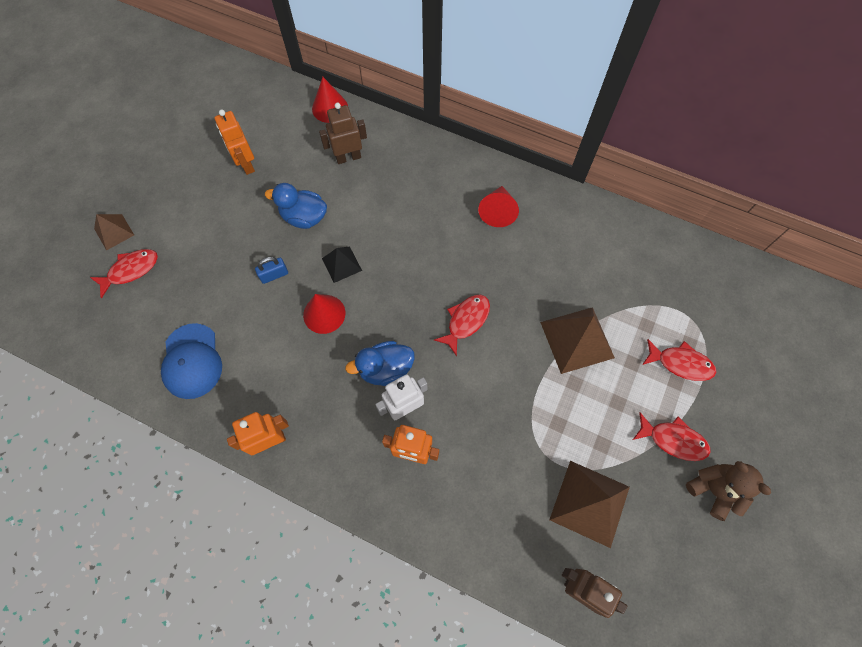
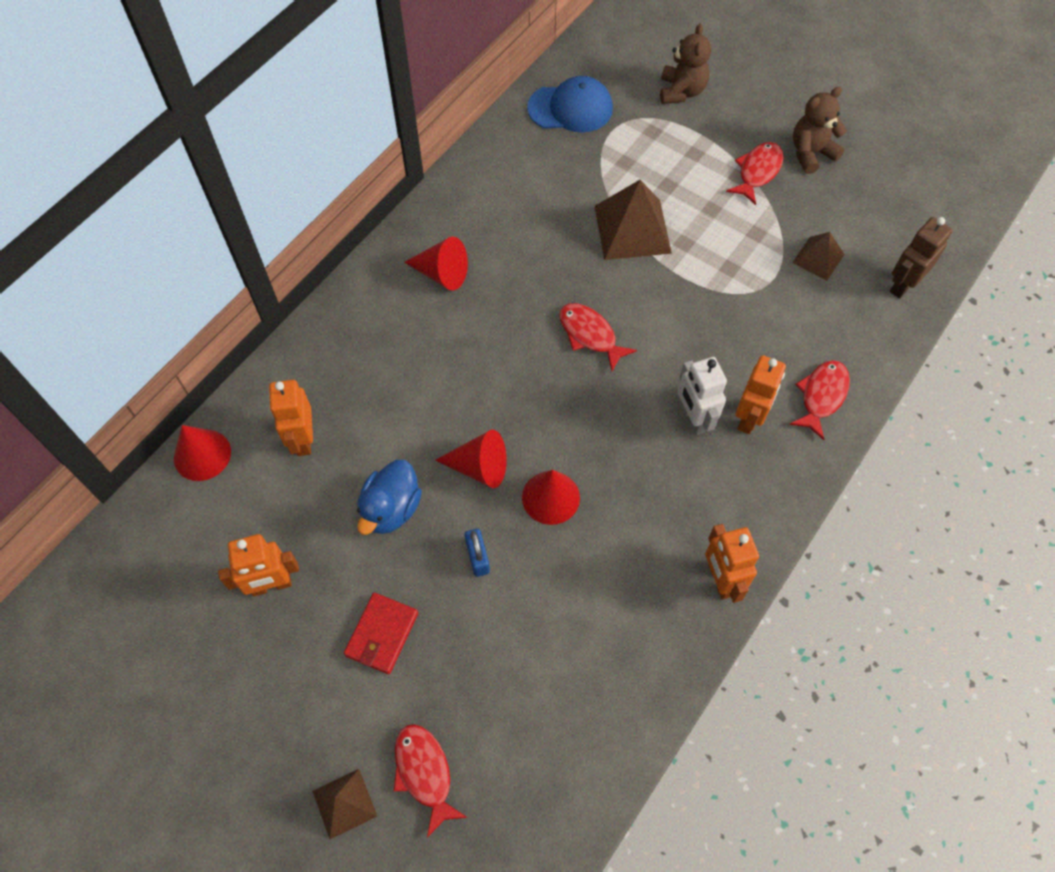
camera: 80 degrees left, 5 degrees down
blue cap [161,323,222,399] -> blue cap moved to [527,76,613,133]
brown robot [319,103,367,164] -> orange robot [269,380,313,456]
black pyramid [322,246,362,283] -> red cone [435,430,507,488]
blue duck [345,341,415,386] -> none
brown pyramid [549,461,630,548] -> brown pyramid [792,232,845,281], size x0.57
red fish [642,339,717,381] -> red fish moved to [789,360,850,440]
none -> red wallet [344,593,418,674]
none -> brown teddy bear [660,23,711,104]

